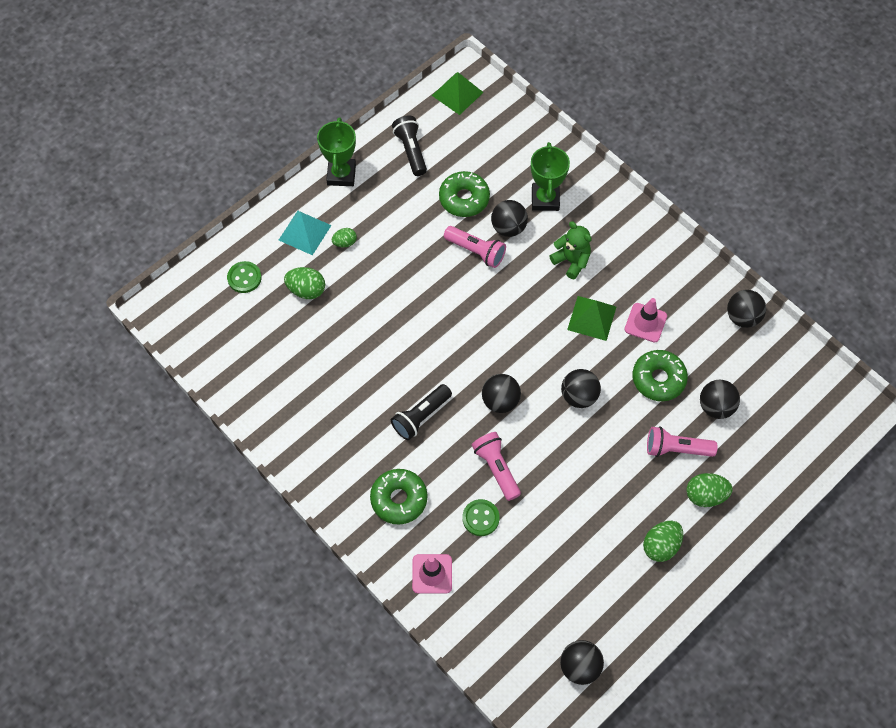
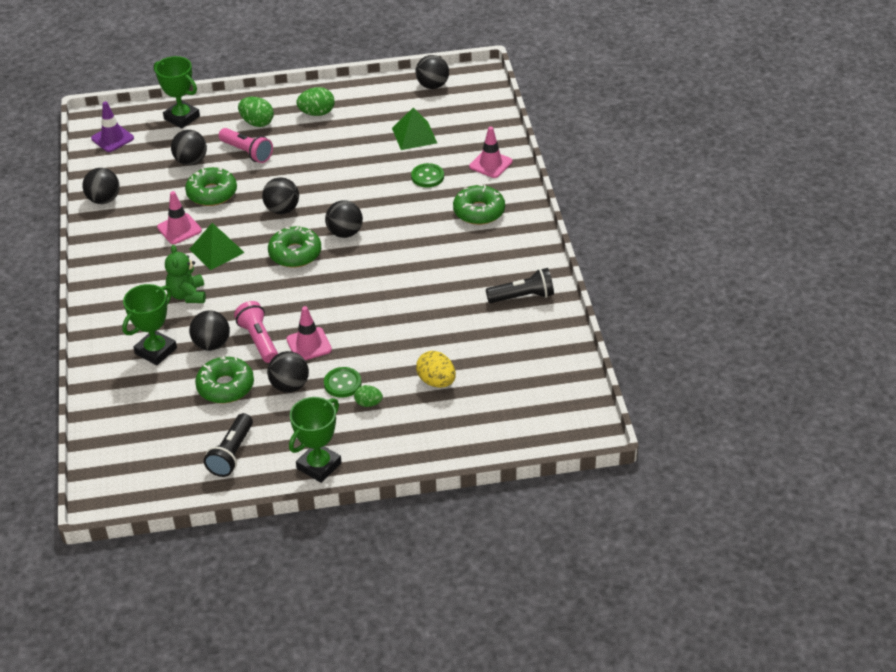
camera: 145 degrees left, 20 degrees down
green button [227,261,262,293] -> green button moved to [324,367,362,398]
turquoise pyramid [279,211,331,255] -> none
green egg [284,267,325,299] -> yellow egg [416,351,456,388]
black flashlight [391,384,452,440] -> black flashlight moved to [486,268,554,303]
green pyramid [432,72,484,115] -> green pyramid moved to [392,108,437,150]
pink flashlight [472,432,521,501] -> none
none -> purple traffic cone [91,101,134,152]
none -> green trophy [154,56,200,128]
none -> black ball [267,351,309,392]
none -> green donut [268,226,321,268]
none -> pink traffic cone [287,306,332,360]

